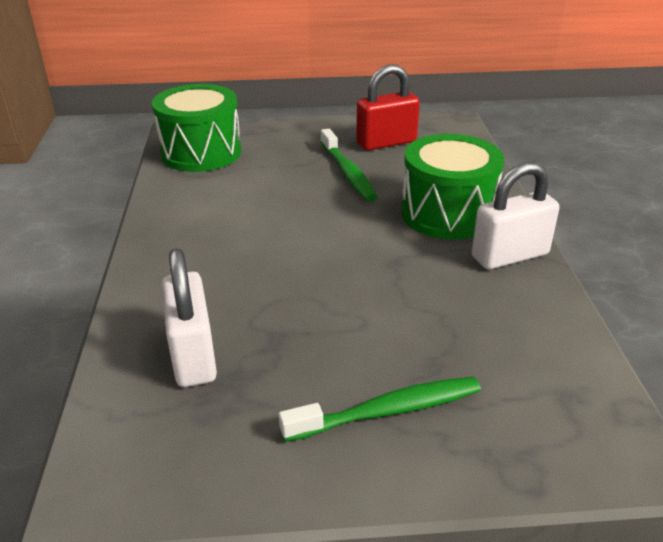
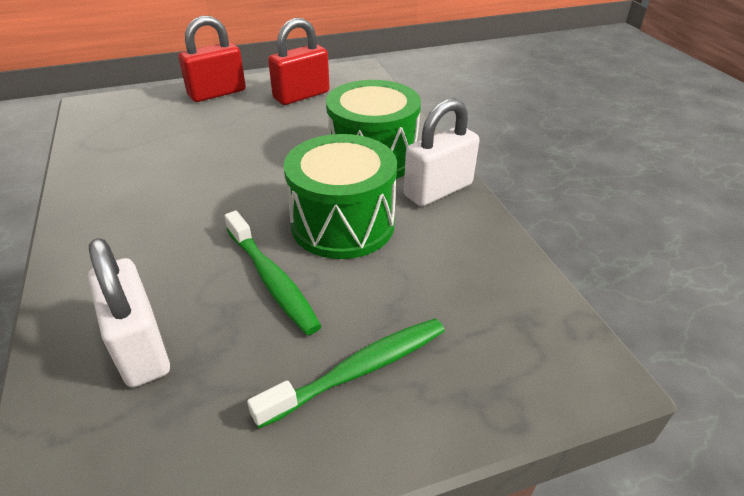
camera: 15 degrees left, 5 degrees up
green drum [152,84,241,172] -> green drum moved to [284,134,397,259]
green toothbrush [320,129,377,201] -> green toothbrush moved to [225,211,321,335]
none -> red padlock [179,16,246,102]

